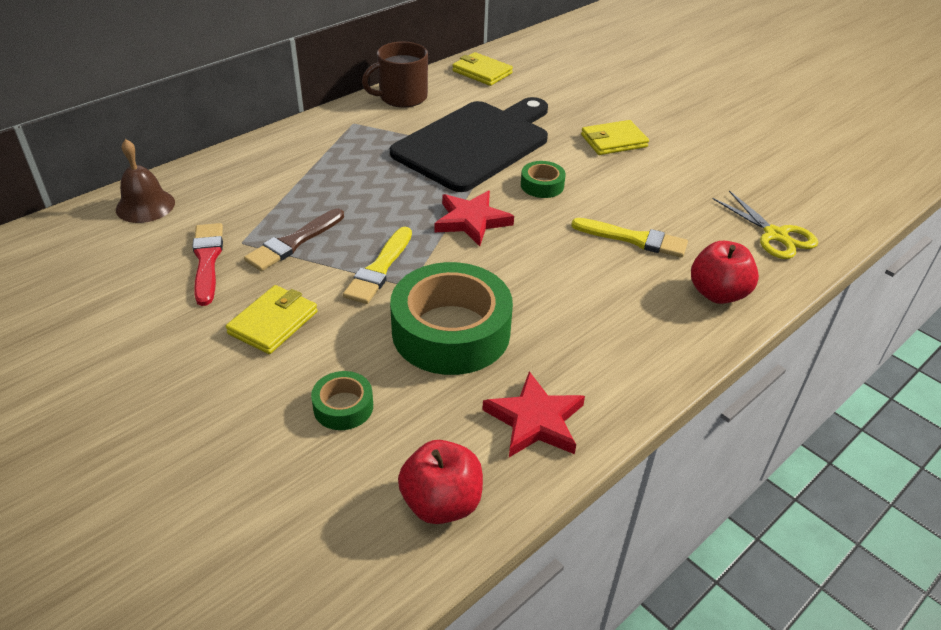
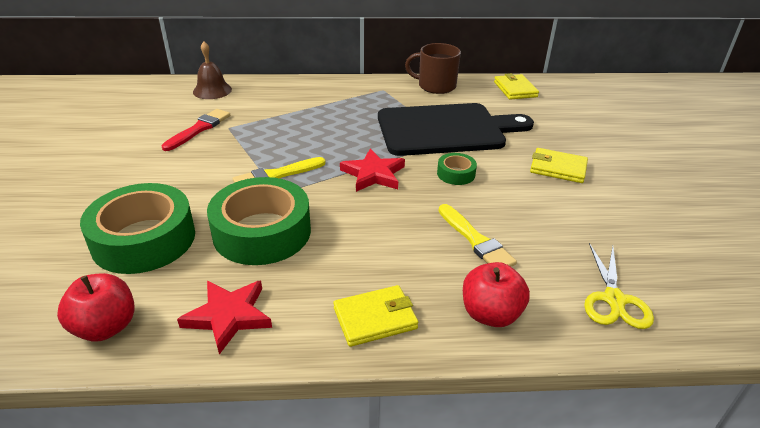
camera: 40 degrees right, 5 degrees down
yellow wallet [226,285,318,354] -> yellow wallet moved to [334,285,418,347]
brown brush [244,208,344,271] -> none
green tape [311,371,373,430] -> green tape [80,183,195,274], size x2.19

